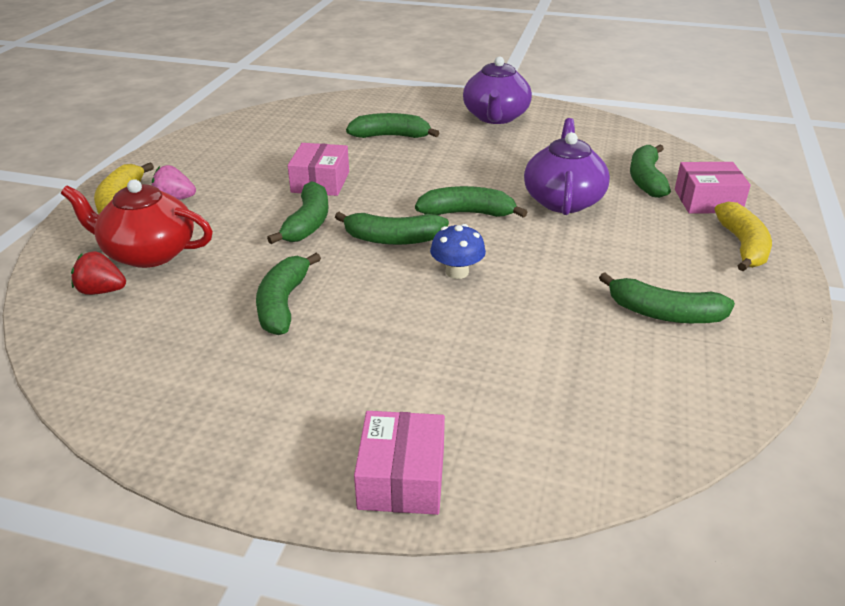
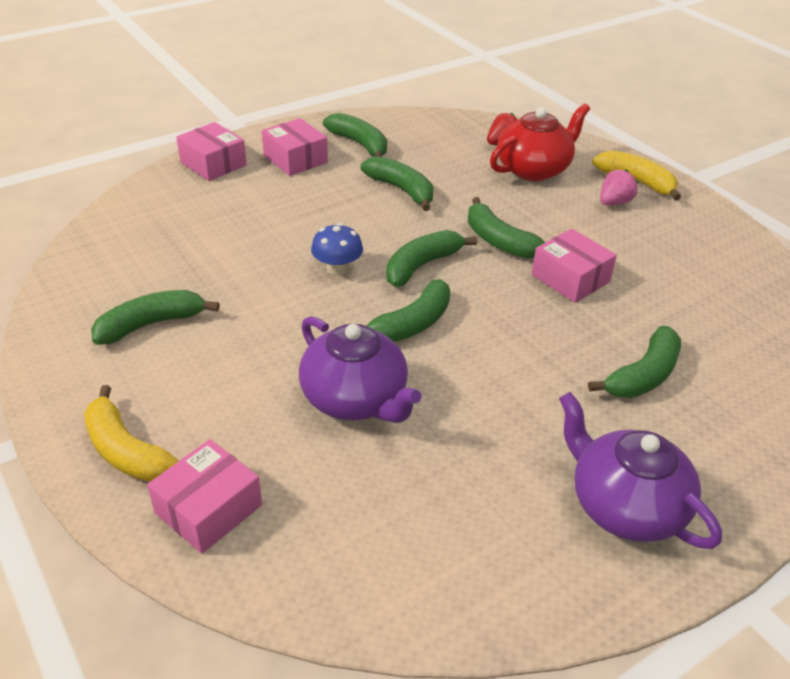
camera: 130 degrees right, 5 degrees up
green banana [630,145,671,198] -> green banana moved to [323,113,387,157]
none -> pink box [262,118,328,176]

